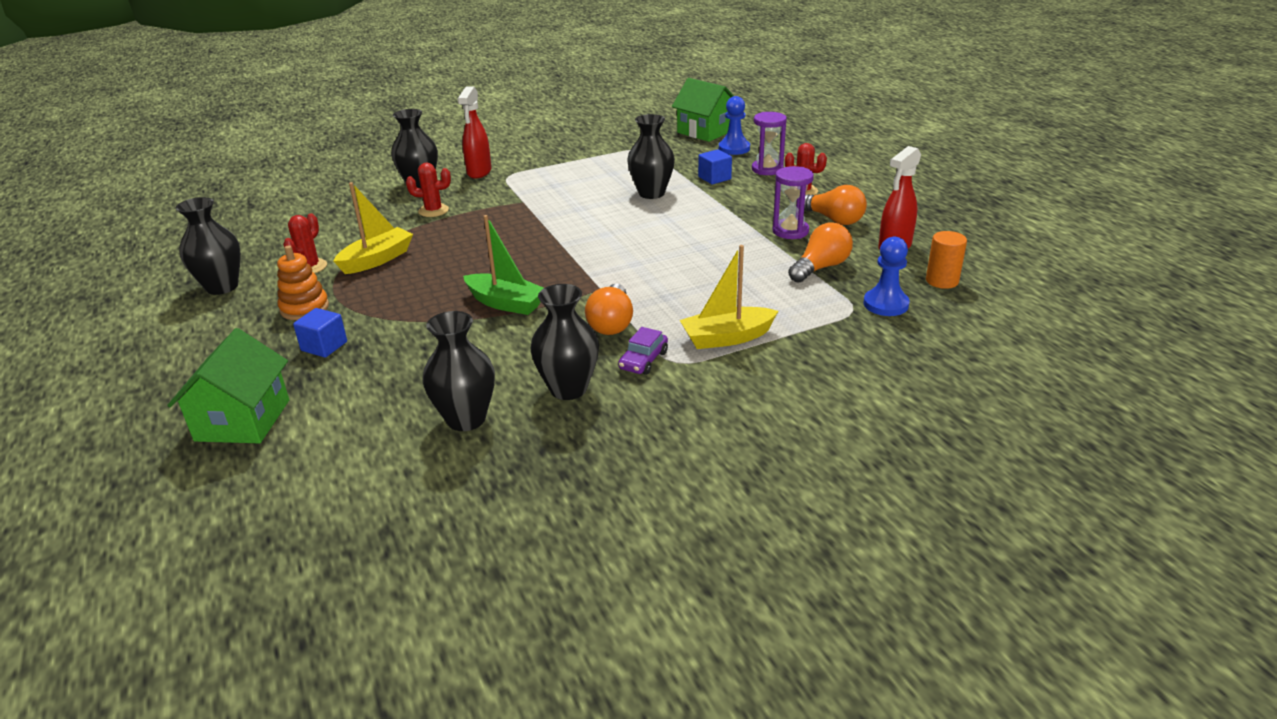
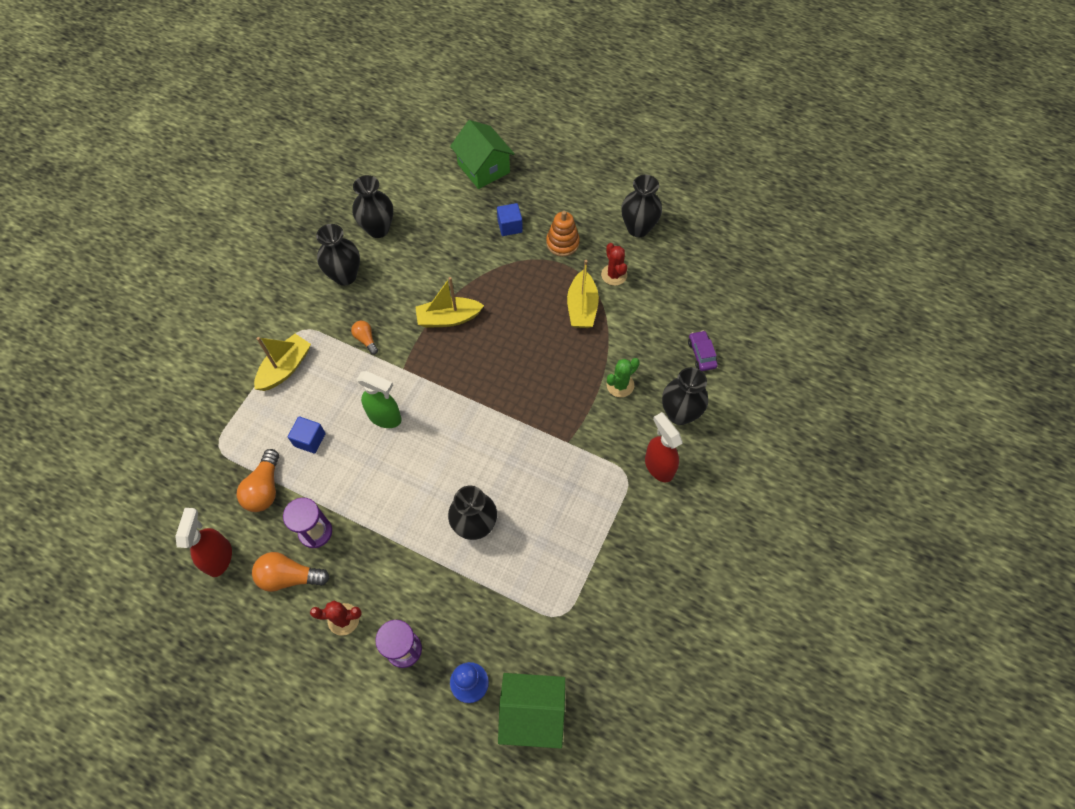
camera: 140 degrees right, 30 degrees up
red cactus [406,163,451,217] -> green cactus [607,358,640,397]
green boat [463,215,544,315] -> yellow boat [415,277,484,328]
orange light bulb [585,283,633,335] -> orange light bulb [351,321,378,355], size x0.60
purple car [618,327,668,375] -> purple car moved to [688,330,718,371]
blue cube [698,149,732,184] -> blue cube moved to [288,416,326,454]
blue pawn [864,237,910,316] -> none
orange cylinder [926,231,967,289] -> none
none -> green spray bottle [357,371,402,428]

